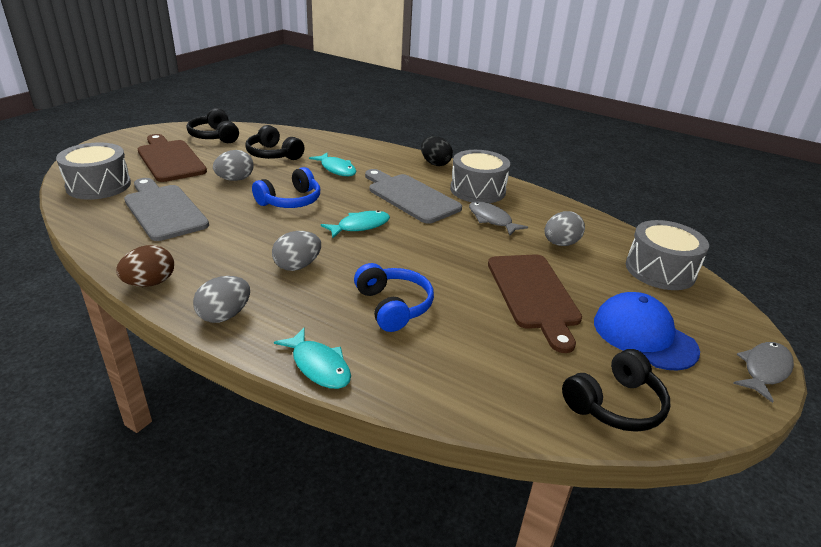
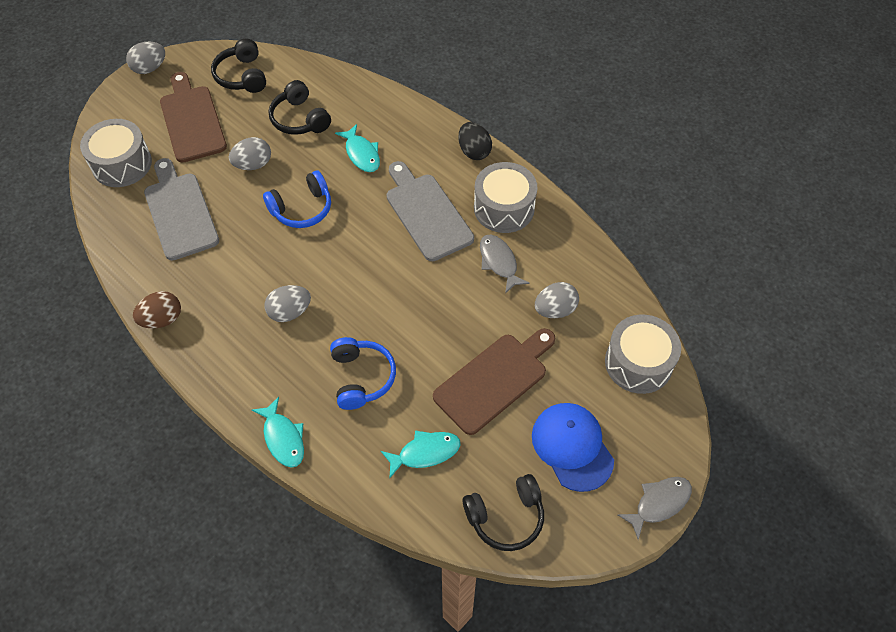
camera: 15 degrees right, 25 degrees up
grey egg [193,276,250,323] -> grey egg moved to [126,42,165,74]
turquoise fish [321,210,390,238] -> turquoise fish moved to [381,431,461,479]
brown cutting board [488,254,582,353] -> brown cutting board turned 135 degrees counterclockwise [433,328,555,435]

